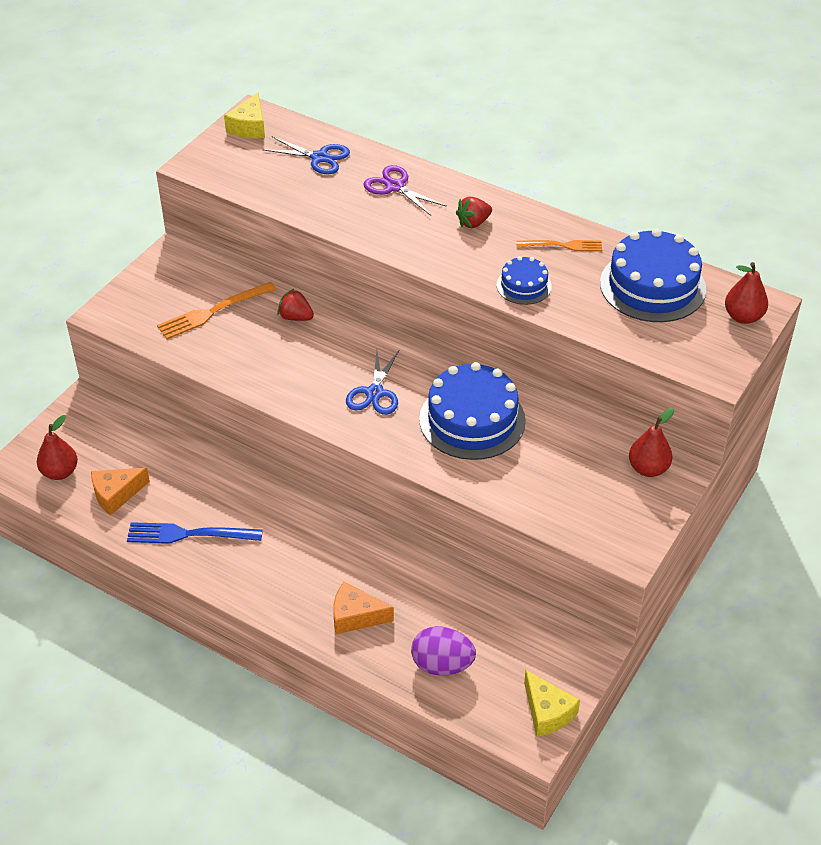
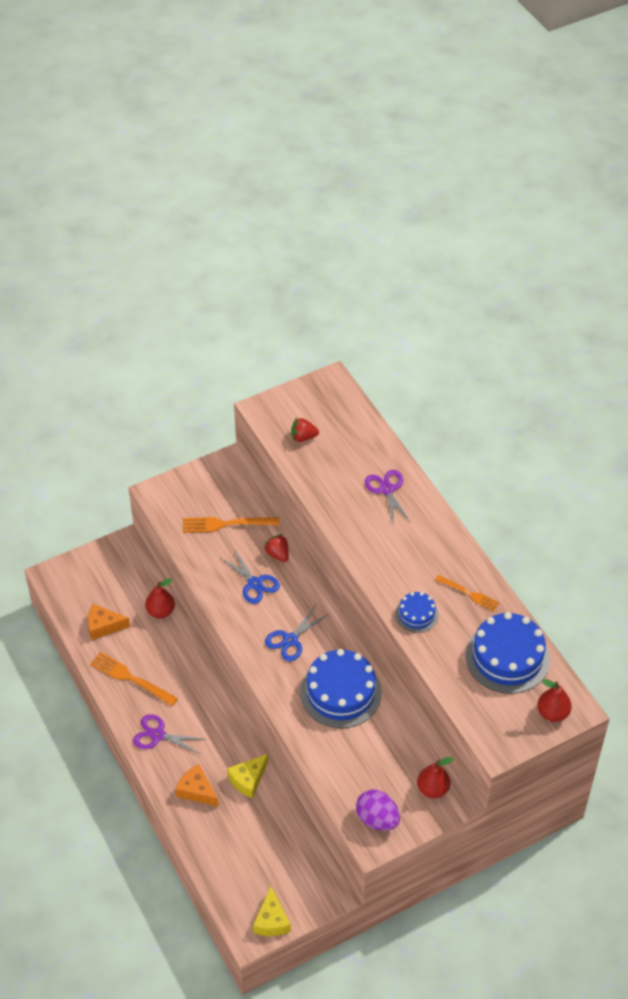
camera: 30 degrees right, 5 degrees up
red pear [37,415,78,480] -> red pear moved to [145,578,175,618]
blue fork [127,522,263,544] -> orange fork [90,652,178,706]
yellow cheese [224,93,265,138] -> yellow cheese moved to [227,754,268,799]
blue scissors [262,137,350,174] -> blue scissors moved to [221,548,280,604]
purple egg [411,626,476,676] -> purple egg moved to [356,789,400,831]
red strawberry [456,196,492,228] -> red strawberry moved to [291,418,319,442]
none -> purple scissors [133,714,203,754]

